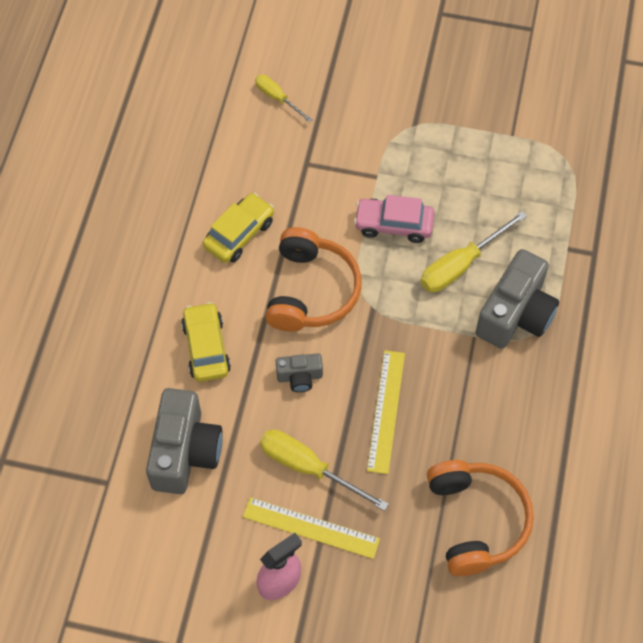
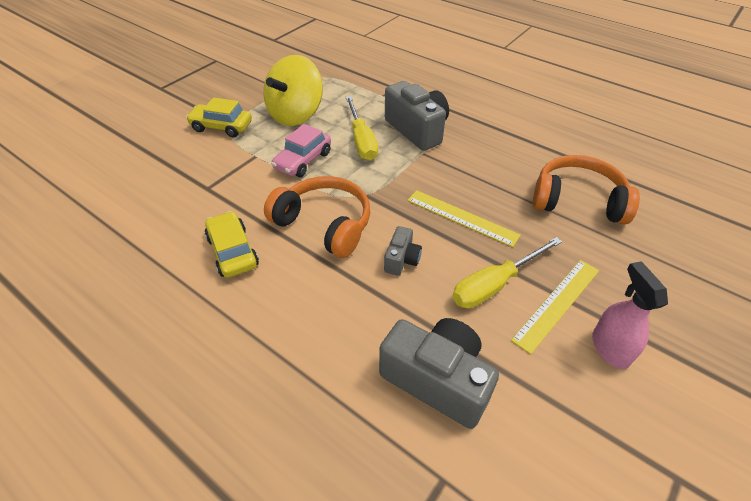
camera: 65 degrees left, 15 degrees down
yellow car [181,302,231,382] -> yellow car moved to [186,97,252,137]
yellow screwdriver [255,75,313,123] -> none
none -> yellow spinning top [263,55,323,126]

